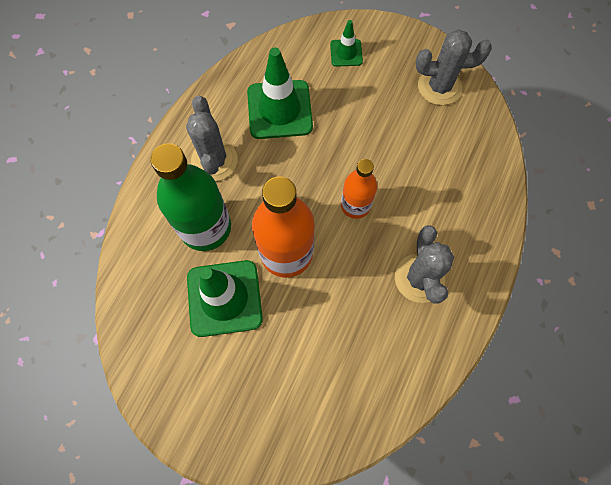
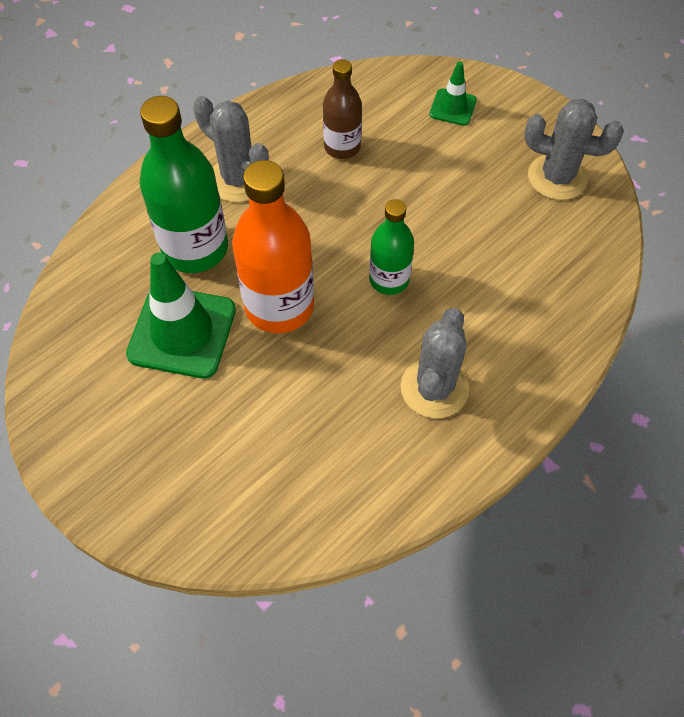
camera: 20 degrees right, 10 degrees down
grey cactus [186,96,237,181] -> grey cactus turned 60 degrees counterclockwise [193,96,269,202]
green traffic cone [247,47,313,139] -> brown bottle [323,59,362,159]
orange bottle [341,159,377,219] -> green bottle [369,199,414,295]

